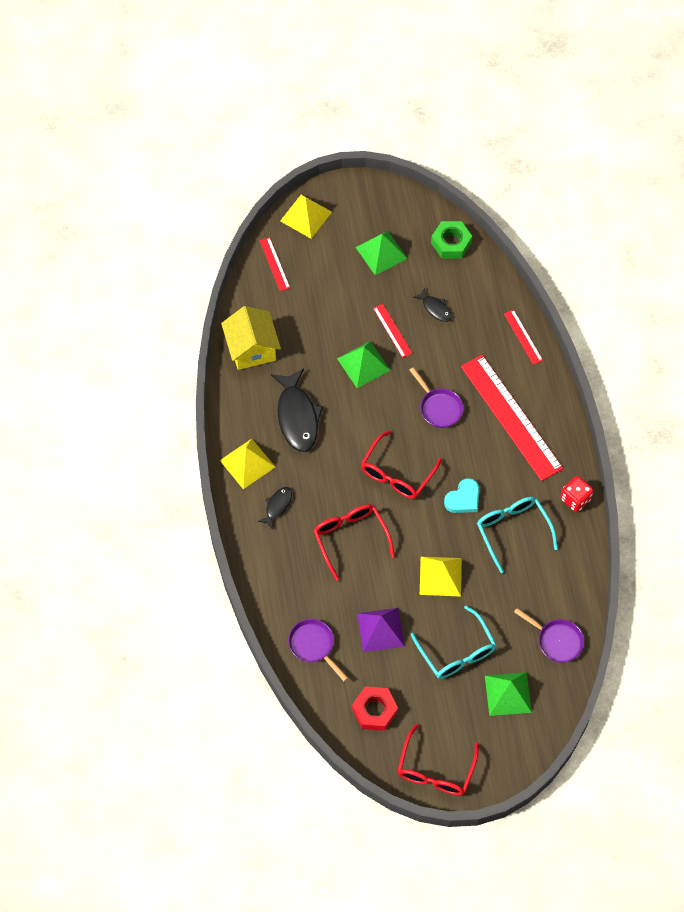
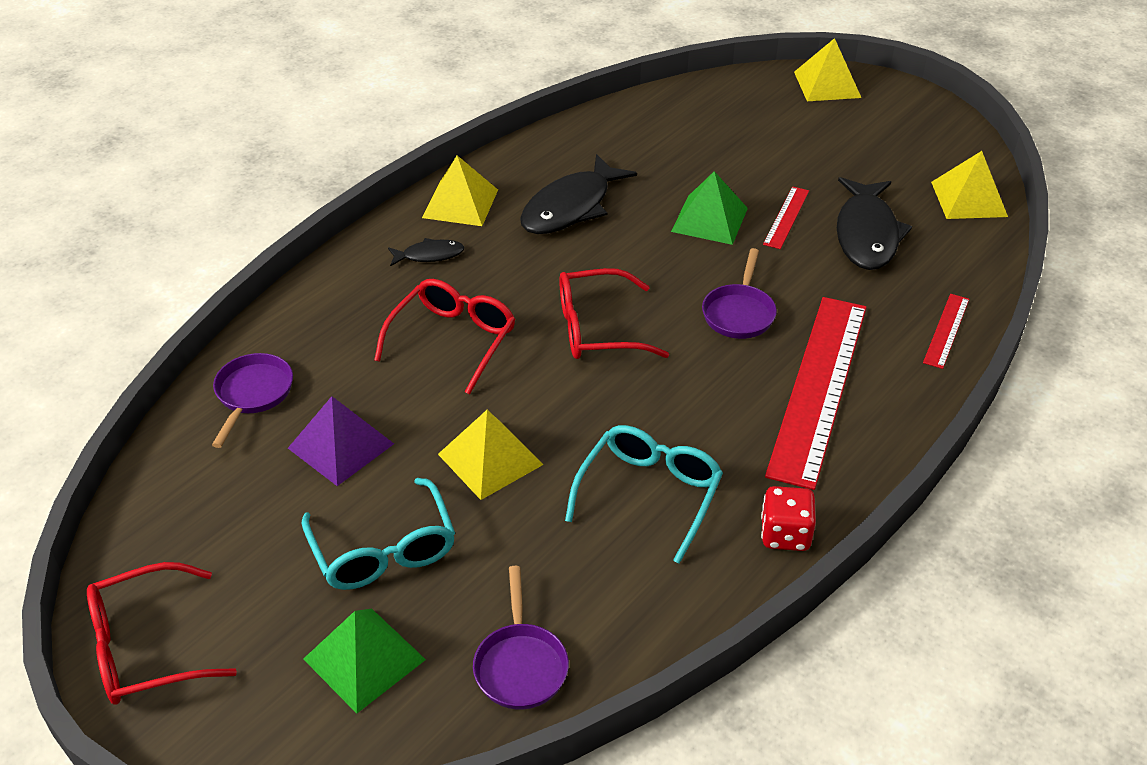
camera: 50 degrees right, 20 degrees down
yellow house [221,306,281,370] -> none
red ruler [259,237,290,291] -> none
red nut [352,686,398,731] -> none
green pyramid [355,231,408,275] -> none
turquoise glasses [411,606,496,679] -> turquoise glasses turned 45 degrees counterclockwise [302,478,455,590]
black fish [413,288,452,322] -> black fish [837,177,912,270], size x1.99
green nut [431,221,472,258] -> yellow pyramid [931,151,1008,219]
turquoise heart [444,478,479,513] -> none

